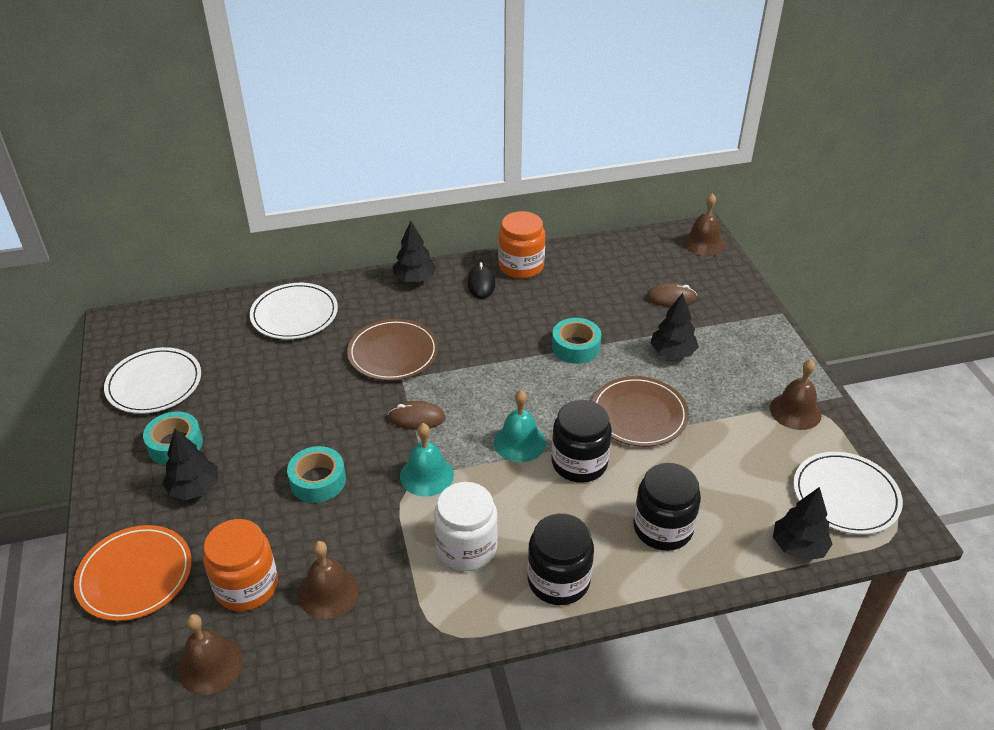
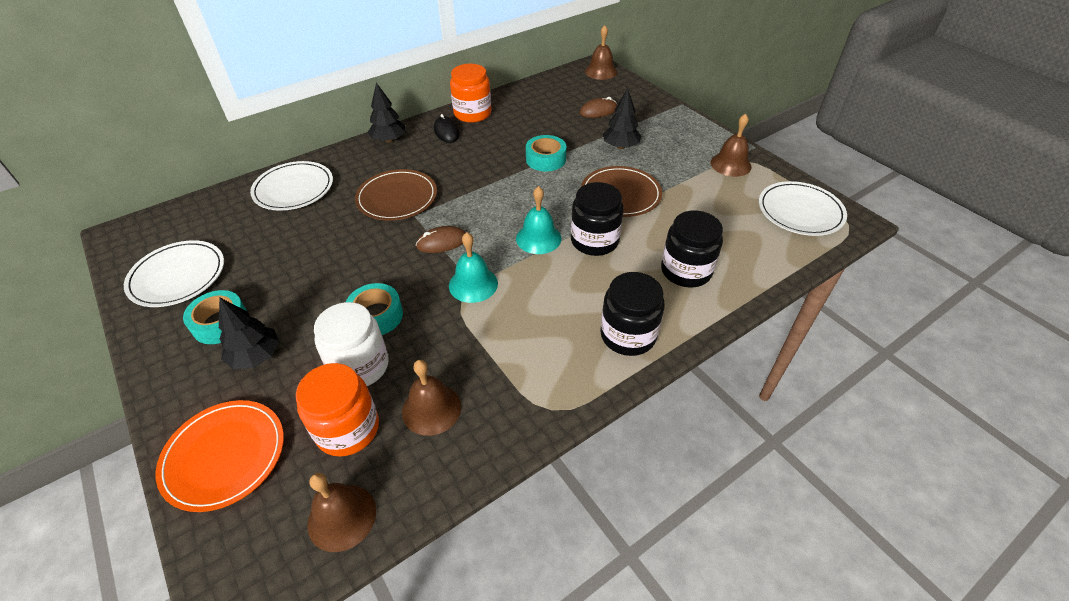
camera: 20 degrees left, 5 degrees up
white jar [434,482,498,571] -> white jar moved to [314,302,389,386]
black tree [773,487,832,561] -> none

